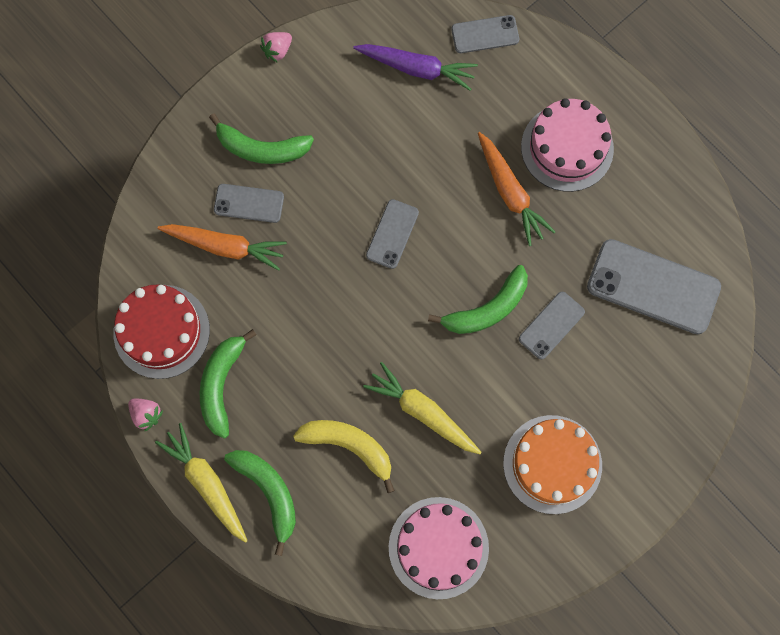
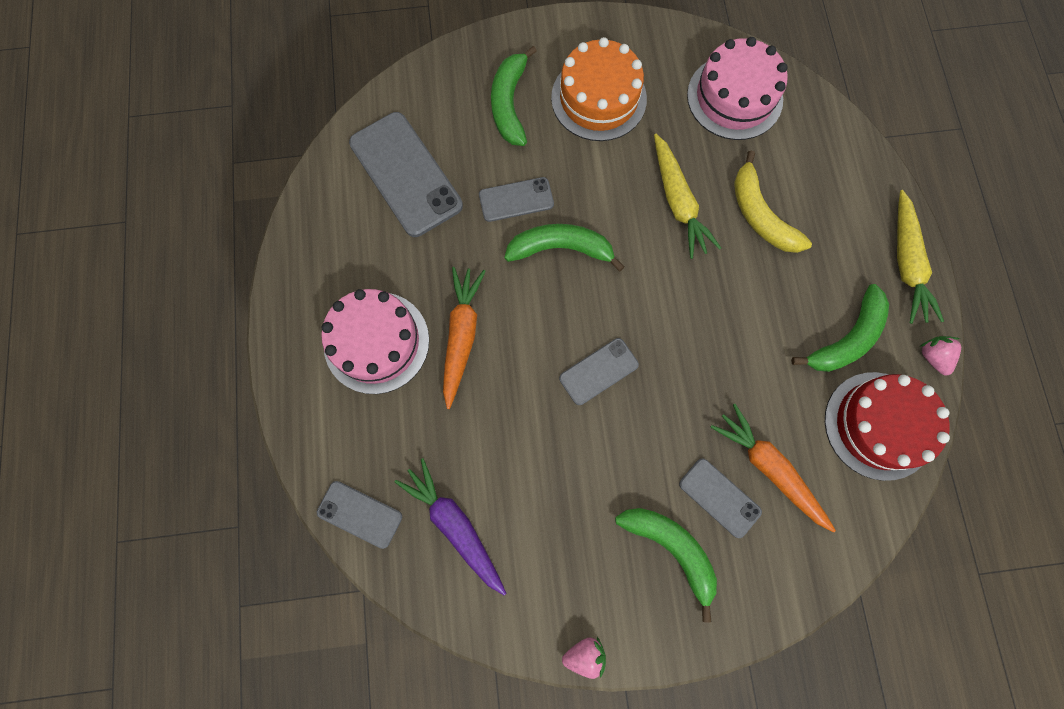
camera: 145 degrees left, 0 degrees up
green banana [224,450,296,556] -> green banana moved to [491,46,537,146]

